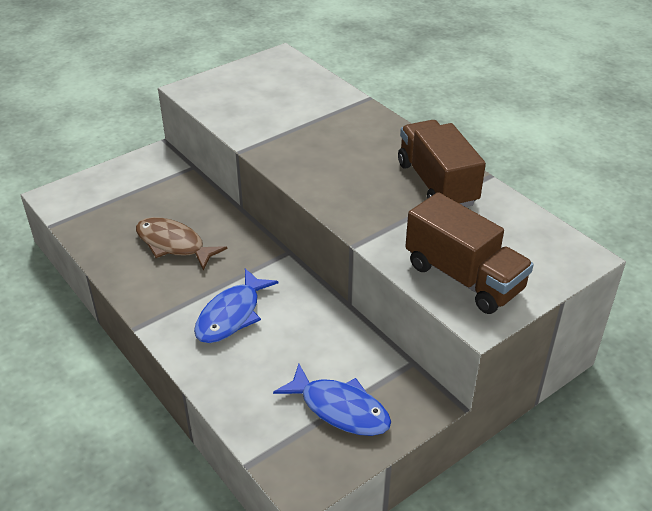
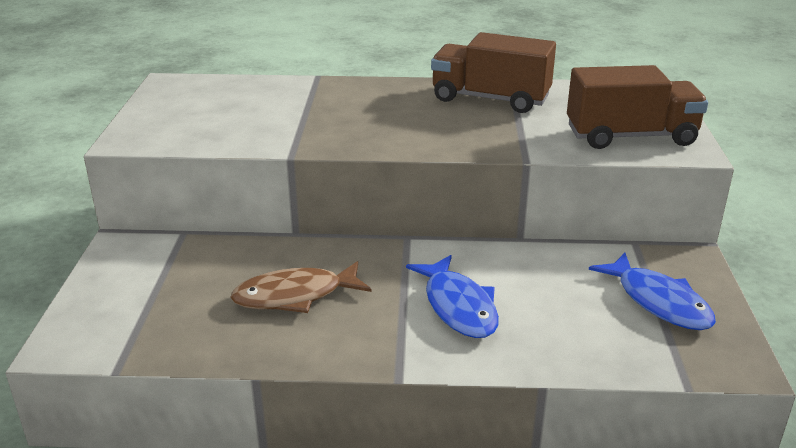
camera: 50 degrees left, 10 degrees down
blue fish [273,364,391,436] -> blue fish turned 75 degrees clockwise [589,252,716,330]

